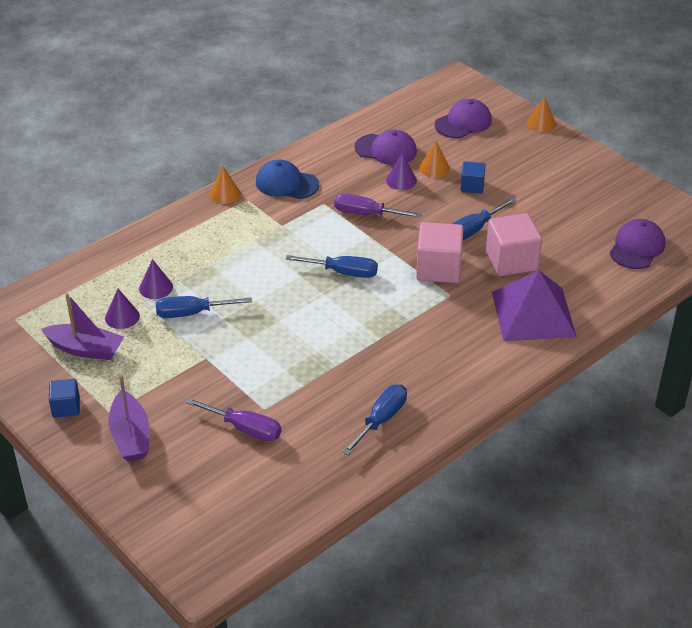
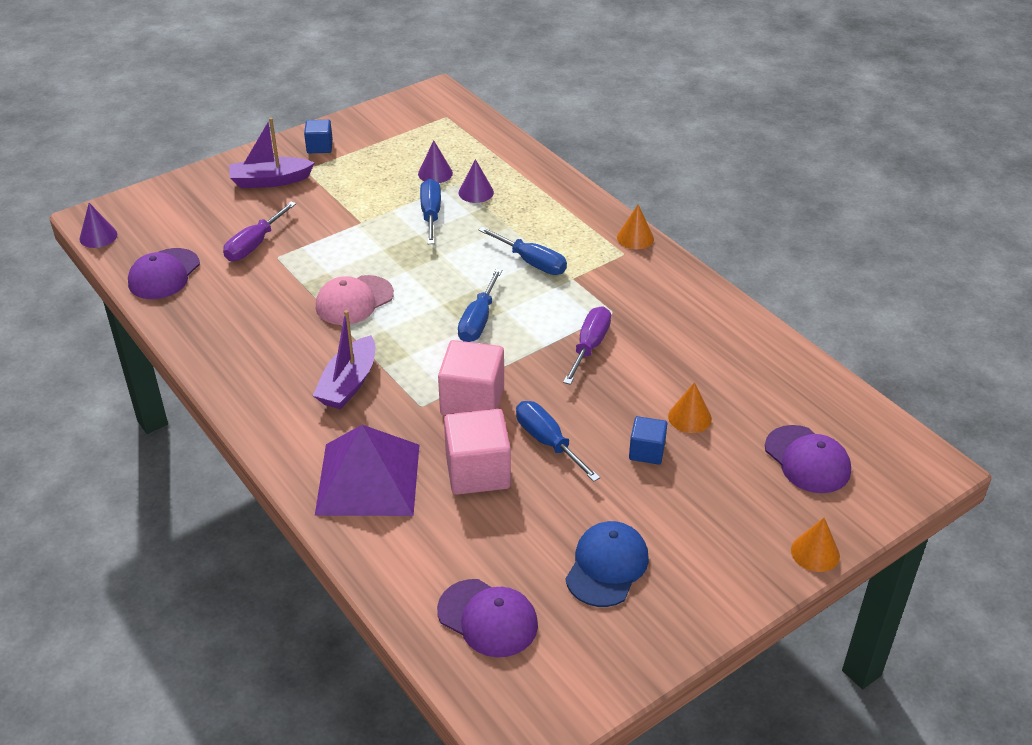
camera: 95 degrees right, 0 degrees up
purple boat [41,293,124,360] -> purple boat moved to [313,310,375,409]
blue cap [256,160,319,199] -> blue cap moved to [565,521,649,607]
blue screwdriver [343,384,407,455] -> blue screwdriver moved to [478,227,567,275]
purple cap [355,129,417,165] -> purple cap moved to [128,248,200,299]
purple cone [386,153,417,190] -> purple cone moved to [79,203,117,248]
none -> pink cap [316,275,394,325]

